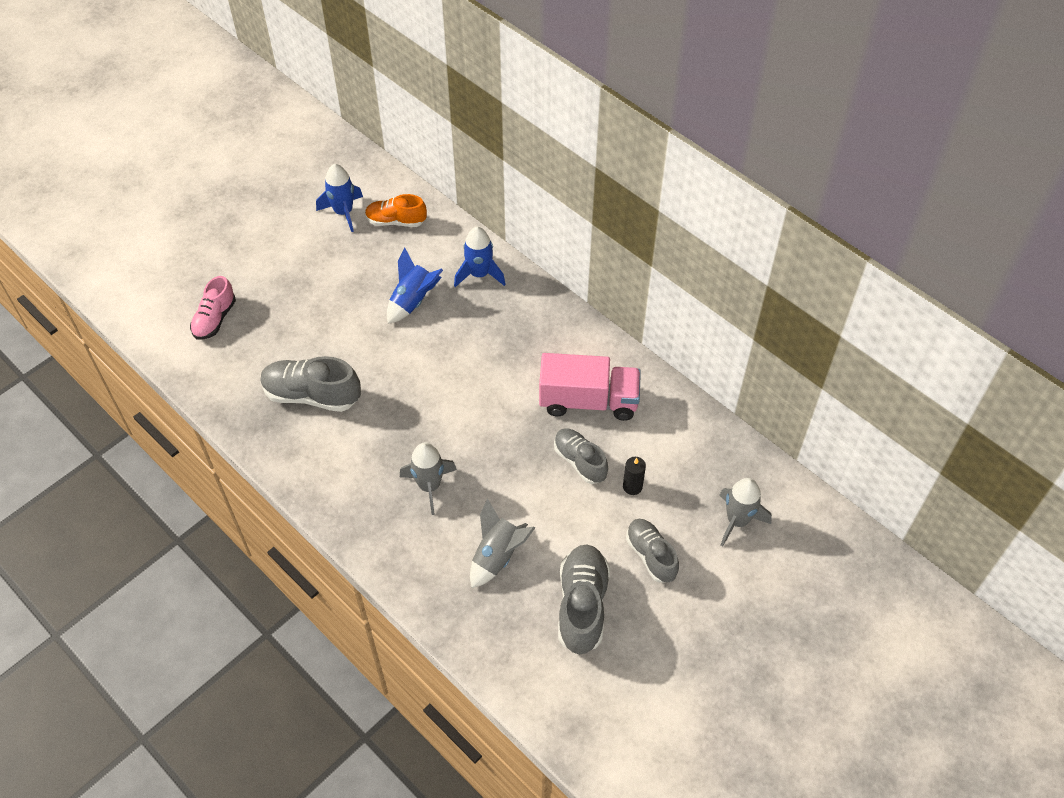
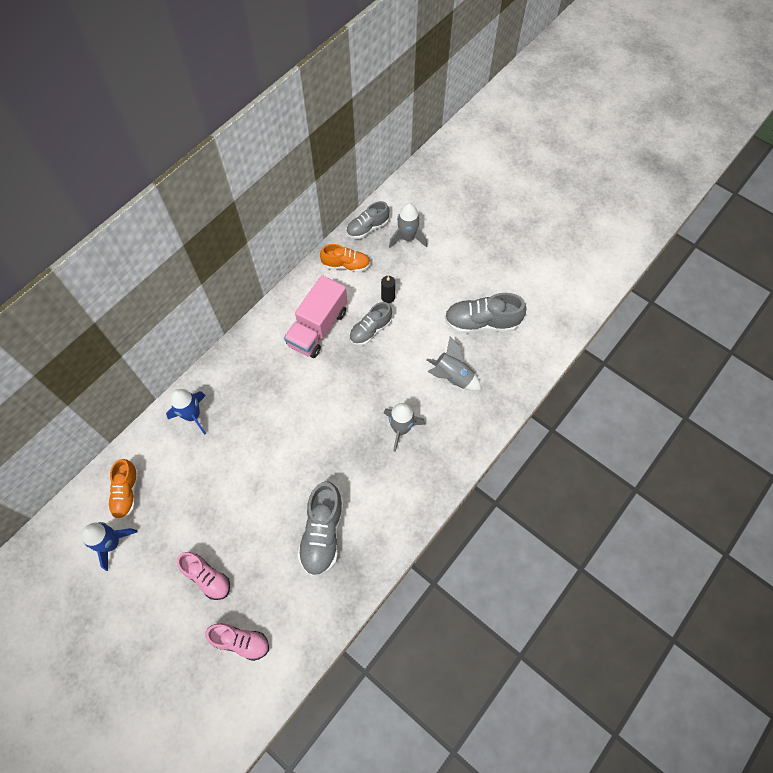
camera: 95 degrees left, 10 degrees up
blue rocket [387,248,443,324] -> none
pink truck [539,353,641,421] -> pink truck turned 150 degrees counterclockwise [284,275,347,358]
grey shoe [626,519,679,583] -> grey shoe moved to [346,201,390,239]
none -> pink shoe [177,552,230,600]
none -> orange shoe [320,244,370,272]

